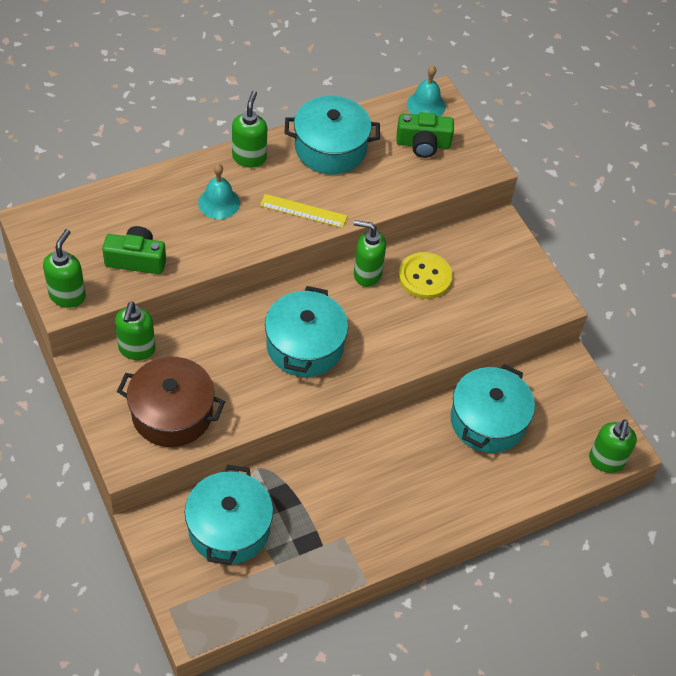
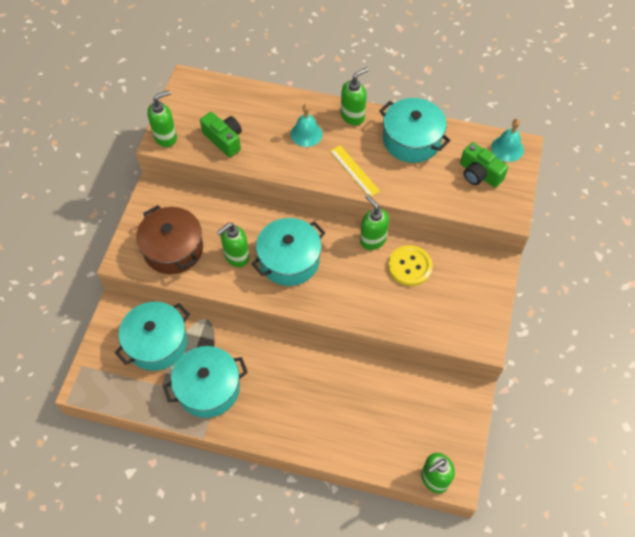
camera: 45 degrees right, 5 degrees up
green soap dispenser [115,302,155,360] -> green soap dispenser moved to [216,223,249,267]
turquoise pot [451,364,535,453] -> turquoise pot moved to [163,346,248,418]

